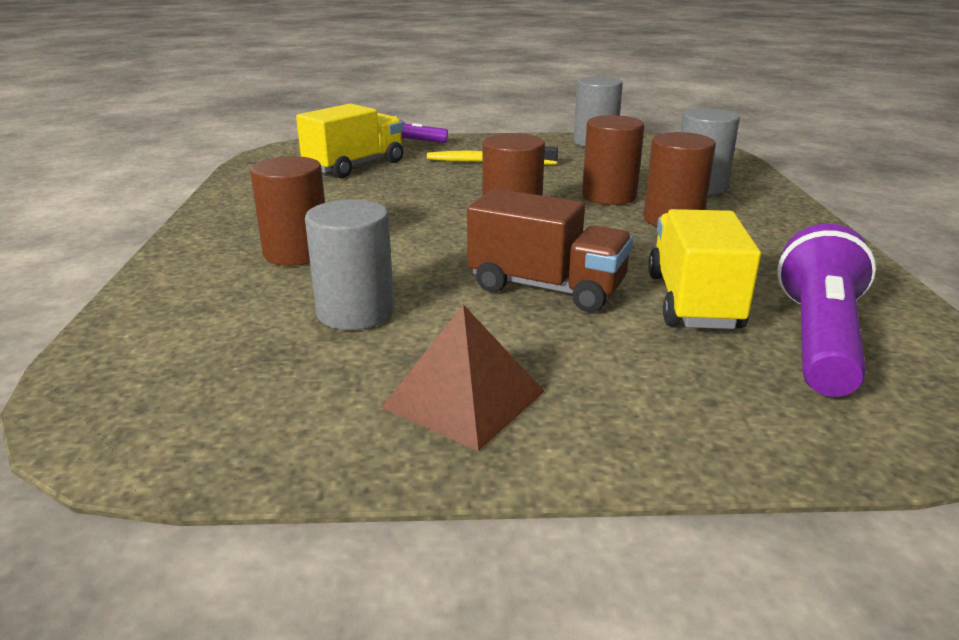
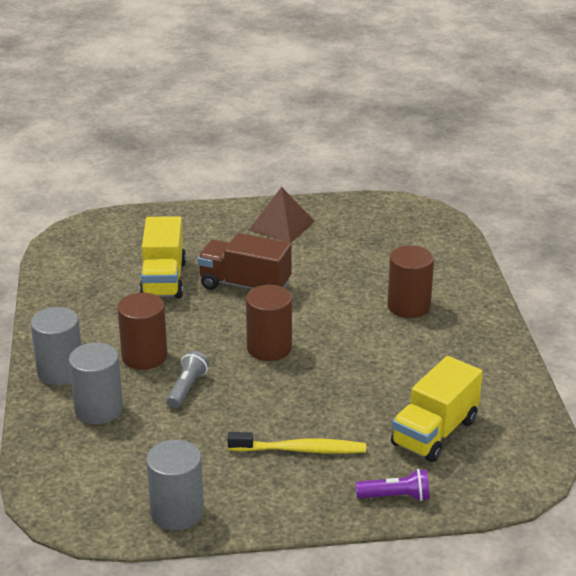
camera: 175 degrees right, 5 degrees up
grey cylinder [305,199,394,330] -> grey cylinder moved to [30,307,81,385]
brown cylinder [582,115,645,205] -> grey flashlight [167,350,209,408]
purple flashlight [777,224,876,397] -> none

